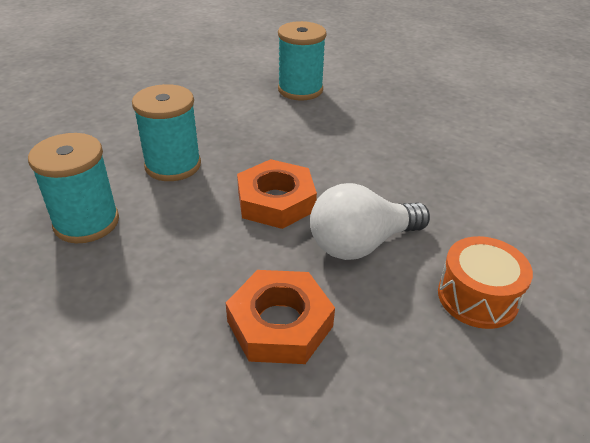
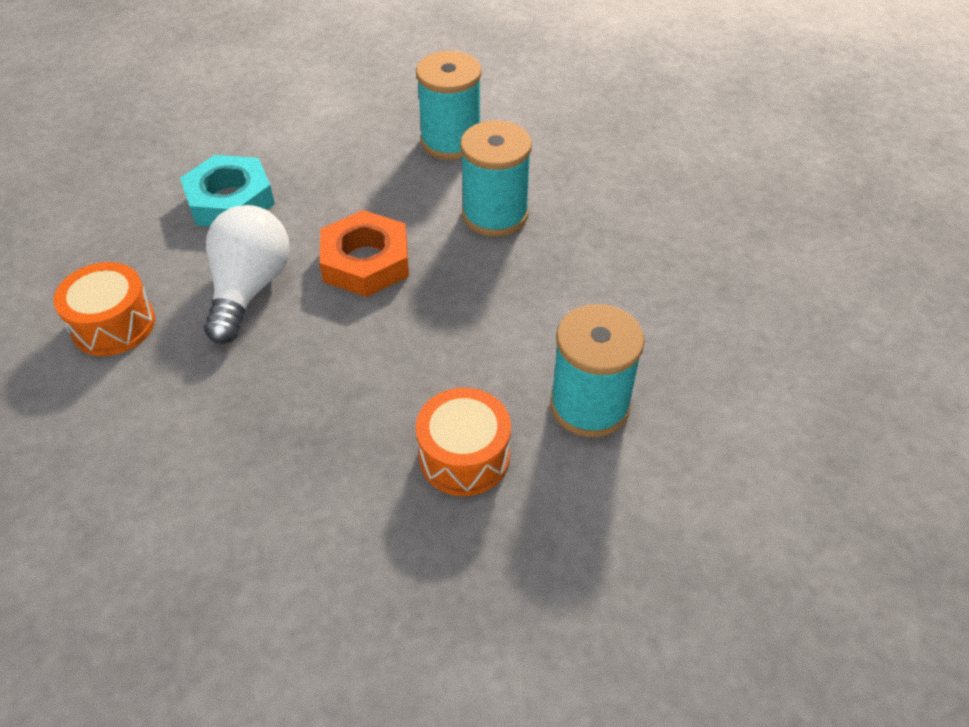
camera: 125 degrees right, 10 degrees up
orange nut [226,270,335,364] -> turquoise nut [180,155,275,226]
none -> orange drum [416,388,511,496]

